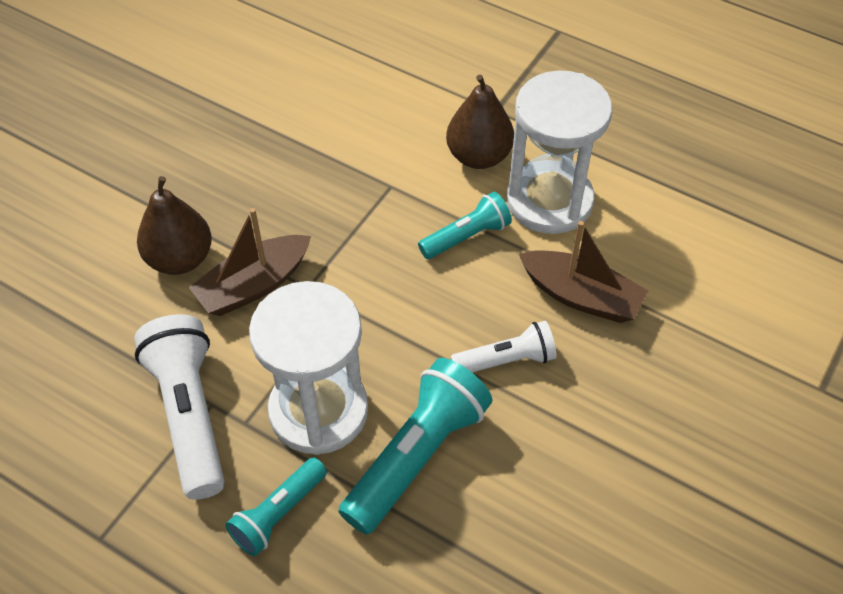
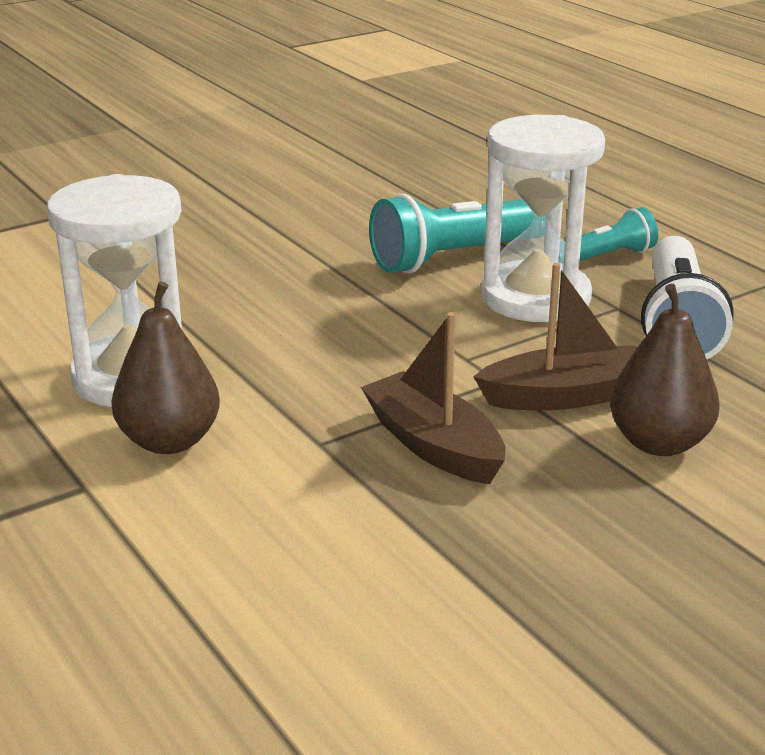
camera: 155 degrees left, 25 degrees down
turquoise flashlight [418,192,512,259] -> none
white flashlight [451,321,556,372] -> none
brown boat [519,221,648,323] -> brown boat moved to [361,312,505,484]

